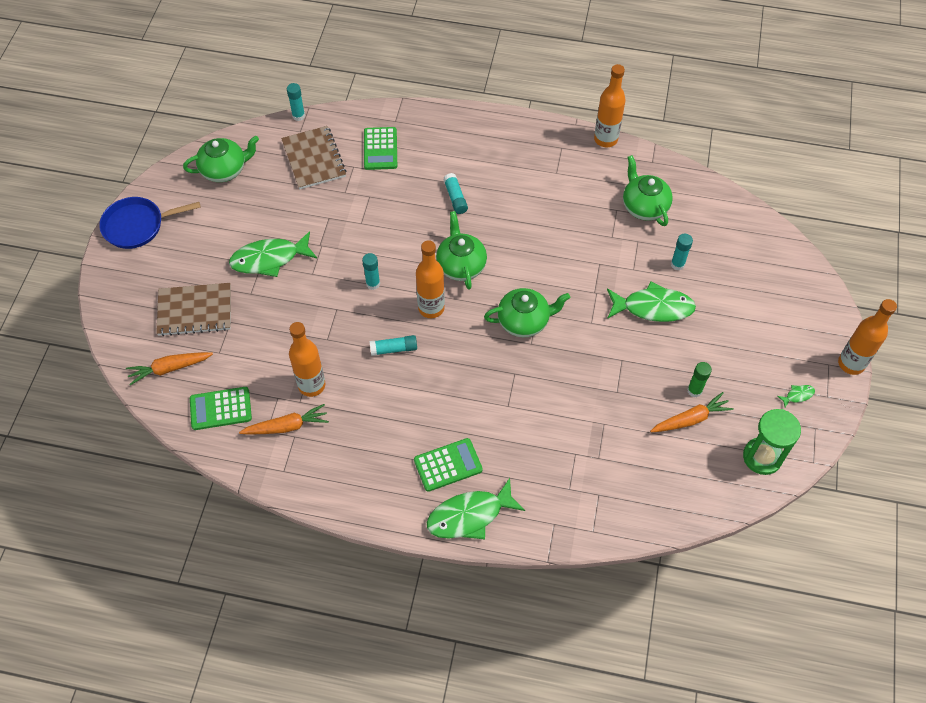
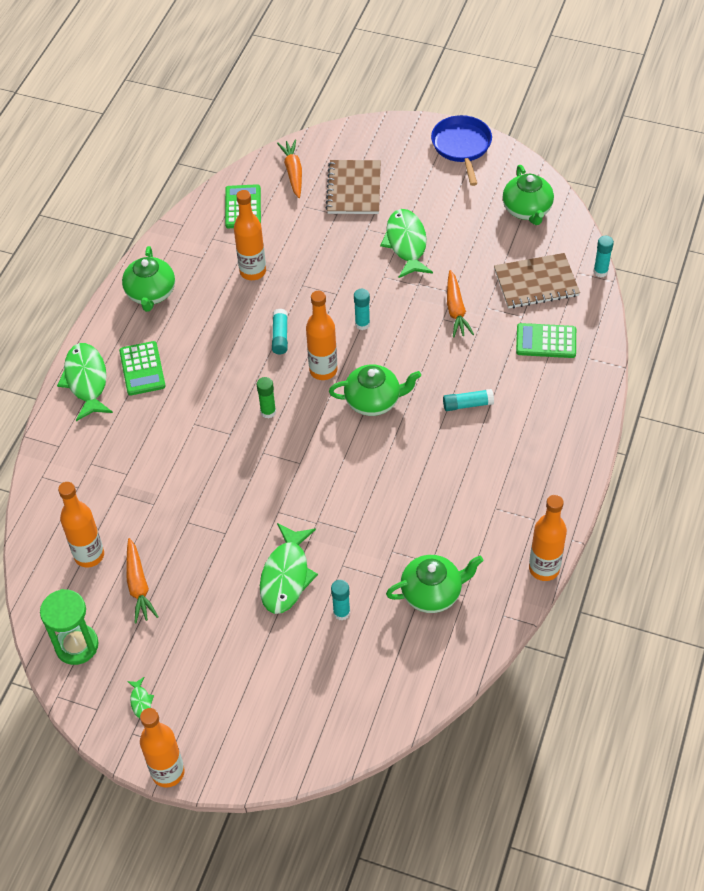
camera: 100 degrees right, 5 degrees down
orange carrot [239,404,329,435] -> orange carrot moved to [447,270,474,338]
green teapot [484,288,570,337] -> green teapot moved to [122,246,175,312]
green glue stick [687,362,712,397] -> green glue stick moved to [257,377,276,419]
none -> orange bottle [58,482,104,568]

